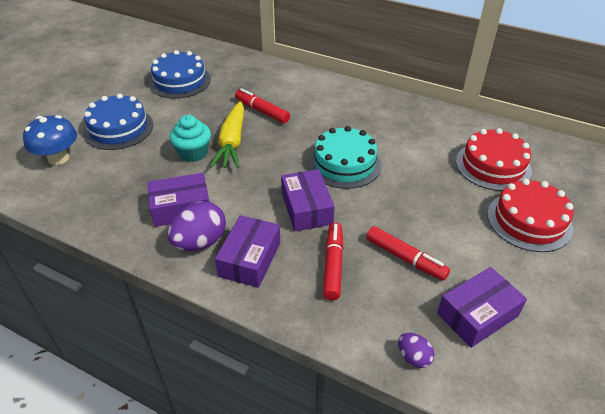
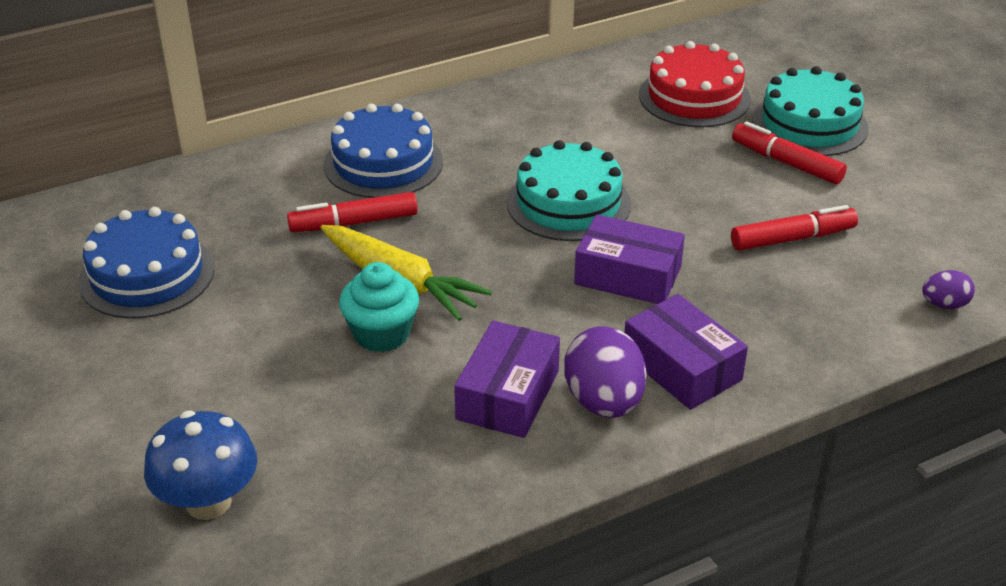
camera: 55 degrees left, 5 degrees down
blue cake [83,94,153,150] -> blue cake moved to [323,104,443,198]
red marker [323,223,343,300] -> red marker moved to [732,121,847,184]
purple box [437,267,527,348] -> none
red cake [487,179,573,252] -> turquoise cake [752,66,869,156]

